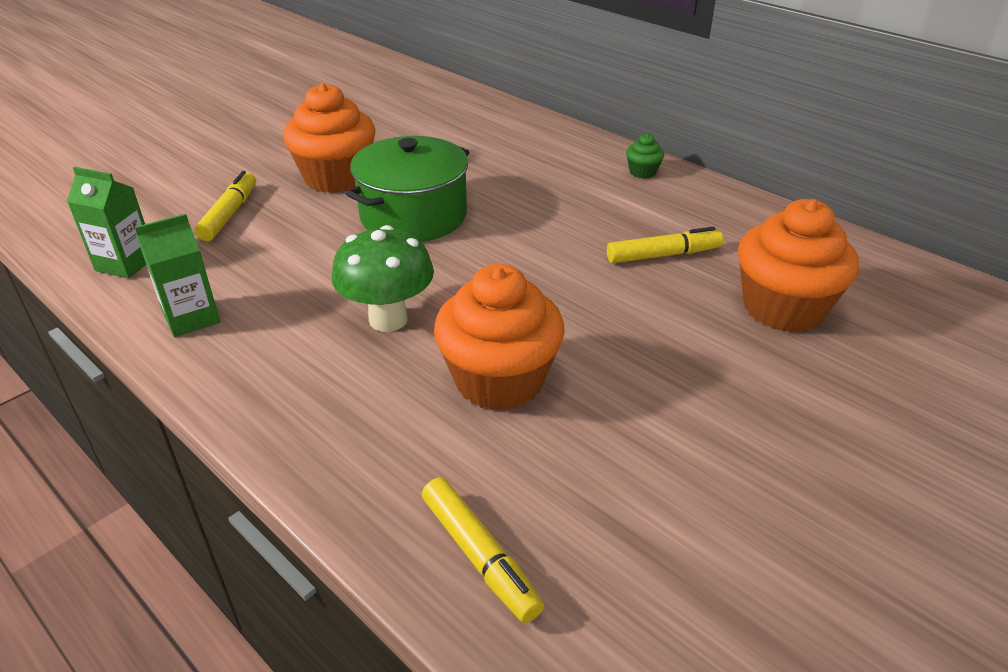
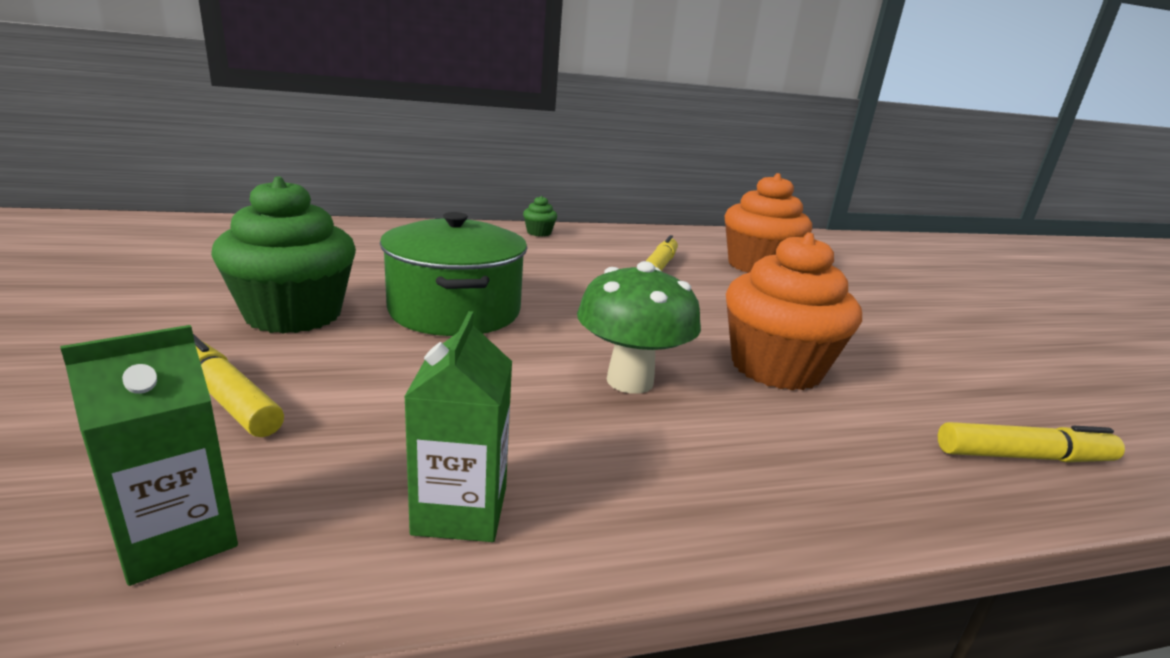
camera: 60 degrees left, 15 degrees down
orange cupcake [283,83,376,193] -> green cupcake [211,177,356,334]

